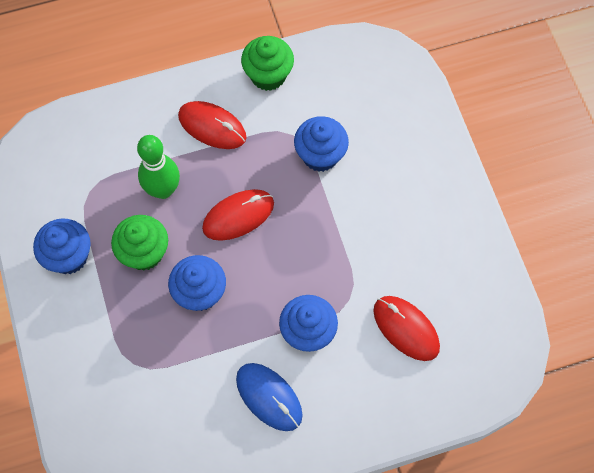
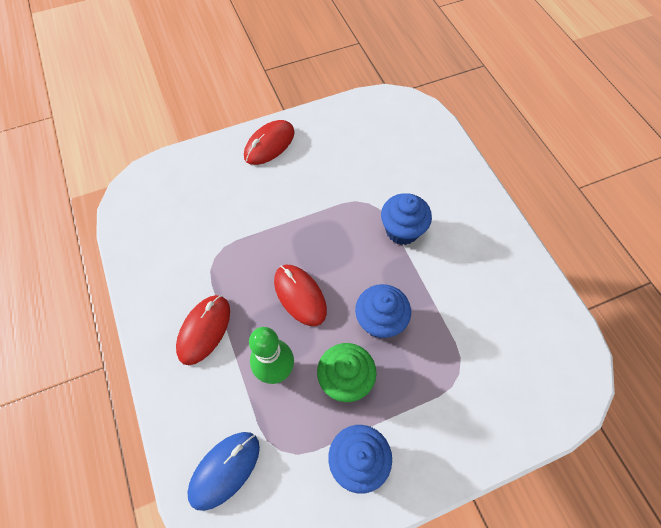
camera: 95 degrees left, 5 degrees down
blue mouse [236,363,303,431] -> blue mouse moved to [188,432,260,511]
green cupcake [241,36,294,91] -> none
blue cupcake [294,116,349,172] -> none
red mouse [373,296,440,361] -> red mouse moved to [244,120,295,165]

